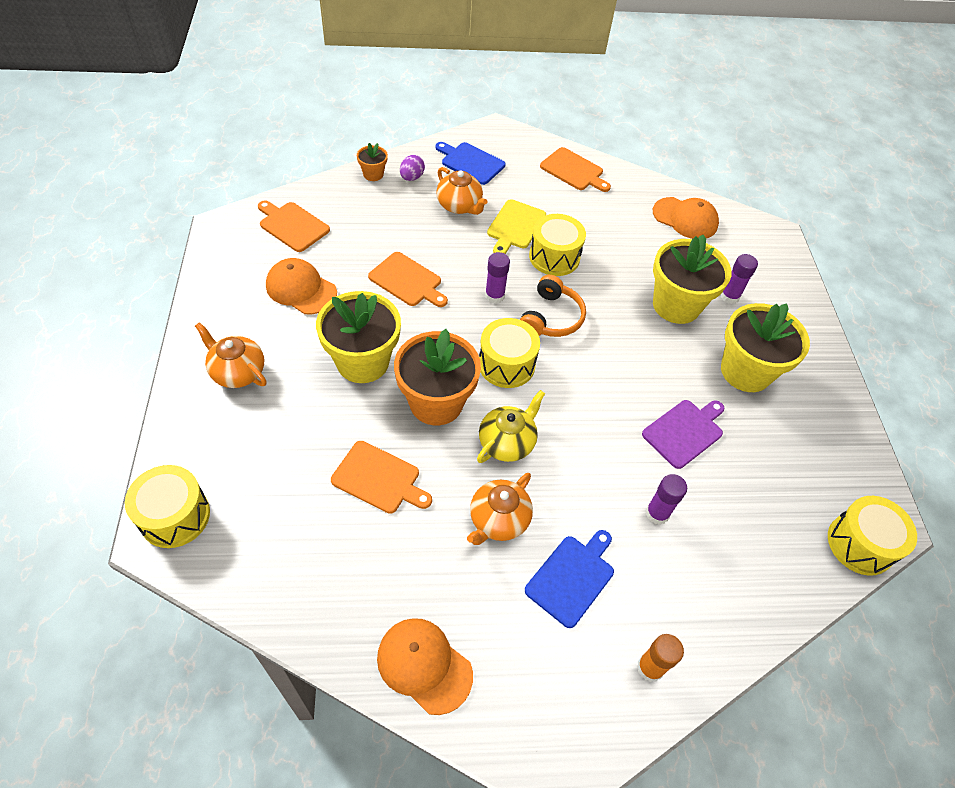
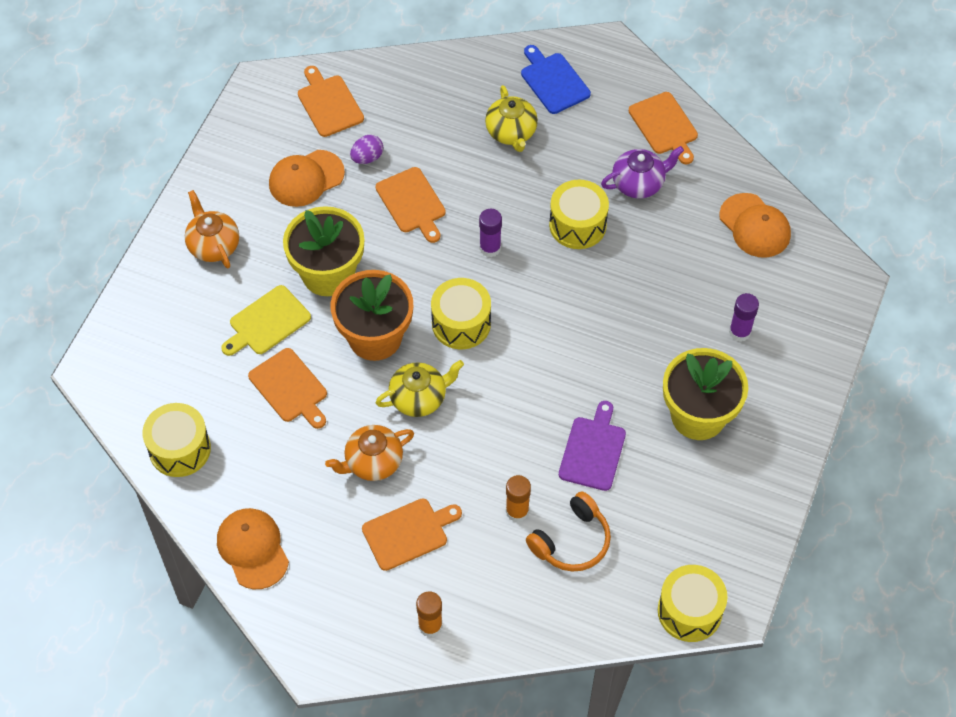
camera: 30 degrees right, 5 degrees up
yellow drum [125,465,210,548] -> yellow drum moved to [142,403,211,477]
orange cap [266,258,337,314] -> orange cap turned 90 degrees counterclockwise [269,150,345,207]
orange flower pot [357,143,388,181] -> none
purple egg [400,155,425,181] -> purple egg moved to [350,135,383,164]
orange teapot [436,167,487,215] -> yellow teapot [485,85,538,152]
yellow cutting board [487,199,546,254] -> yellow cutting board moved to [221,285,311,356]
orange headphones [520,275,586,337] -> orange headphones moved to [526,491,611,572]
blue cutting board [525,530,614,628] -> orange cutting board [362,498,462,571]
purple cutting board [642,400,724,469] -> purple cutting board turned 60 degrees counterclockwise [559,401,626,491]
purple glue stick [646,474,687,525] -> orange glue stick [506,475,531,522]
yellow flower pot [653,234,731,324] -> none
none -> purple teapot [601,146,684,199]

